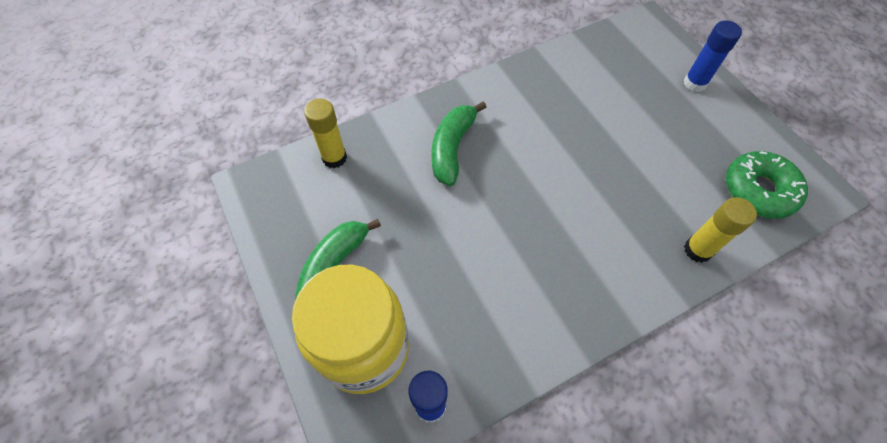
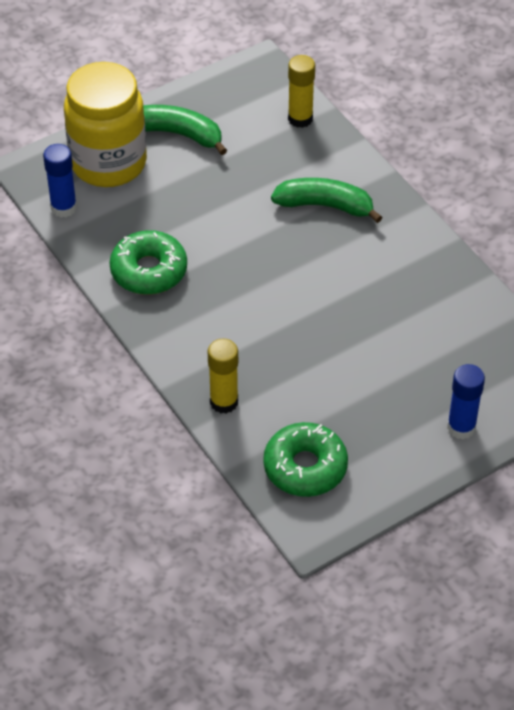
camera: 85 degrees right, 10 degrees down
none -> green donut [110,230,187,295]

